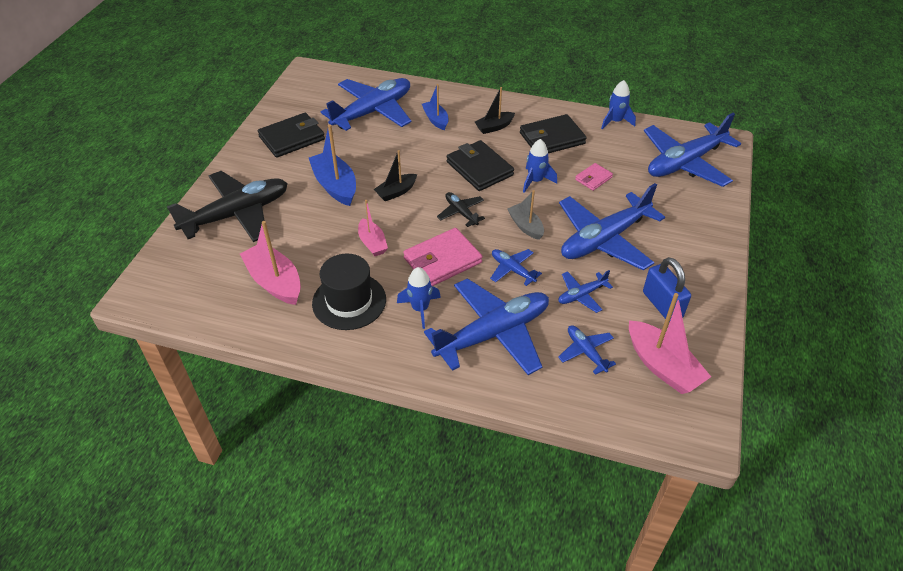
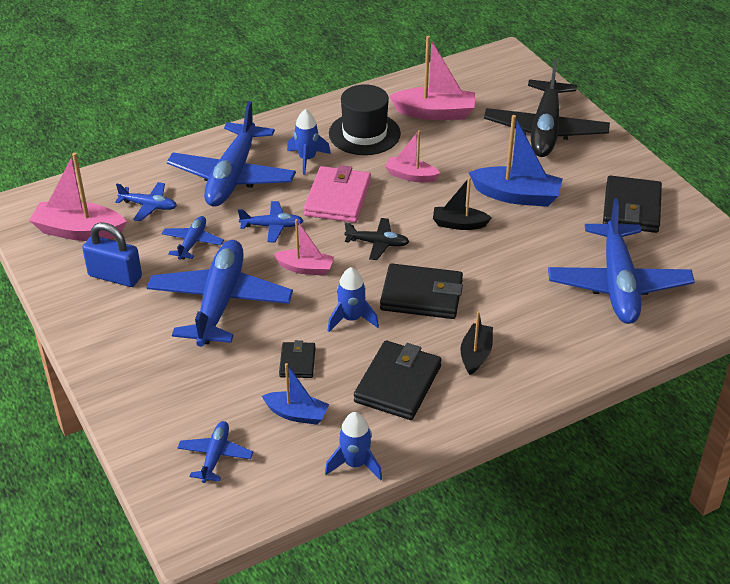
camera: 135 degrees right, 5 degrees down
black boat [374,150,417,201] -> black boat turned 90 degrees counterclockwise [433,177,492,230]
blue boat [422,84,449,130] -> blue boat moved to [262,363,329,425]
grey boat [507,190,544,240] -> pink boat [273,219,334,275]
pink wallet [575,163,613,191] -> black wallet [279,340,316,378]
blue plane [644,113,741,187] -> blue plane [177,421,253,483], size x0.46

